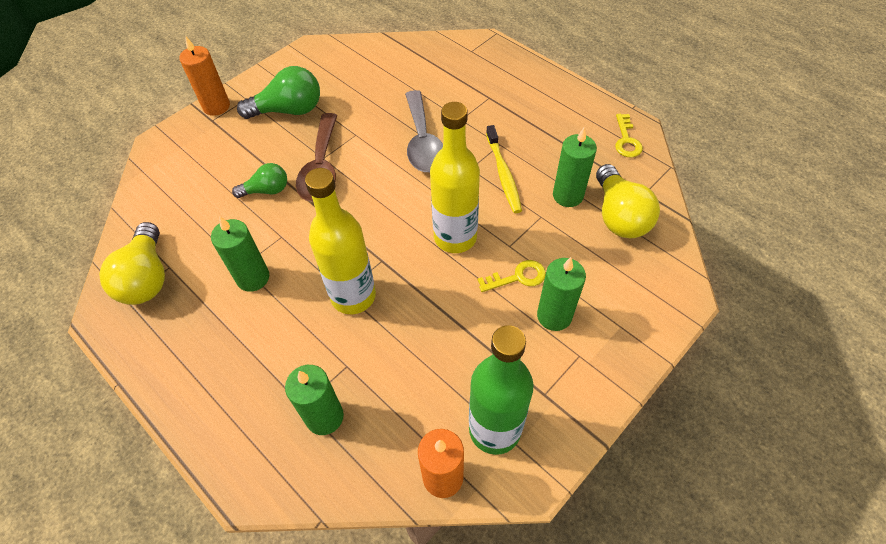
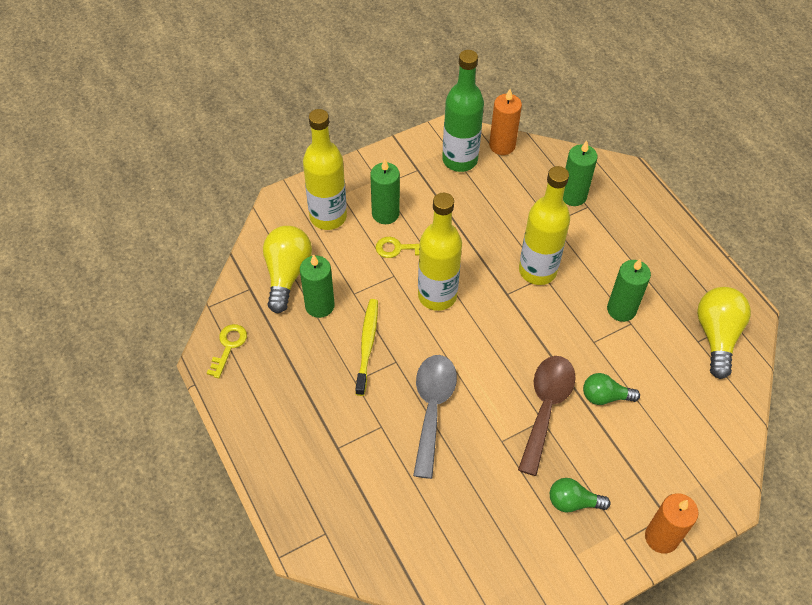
camera: 165 degrees left, 0 degrees up
green light bulb [237,66,320,119] -> green light bulb [550,478,610,512], size x0.61
none -> yellow bottle [303,109,347,230]

